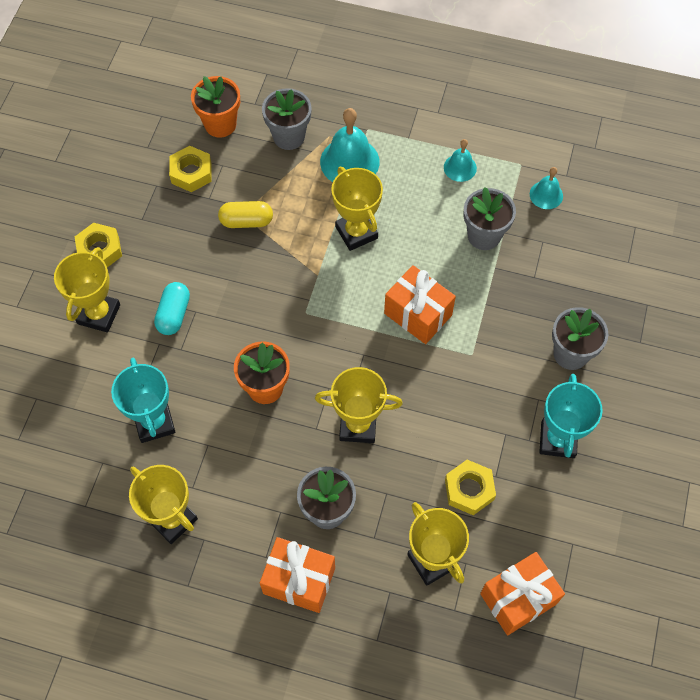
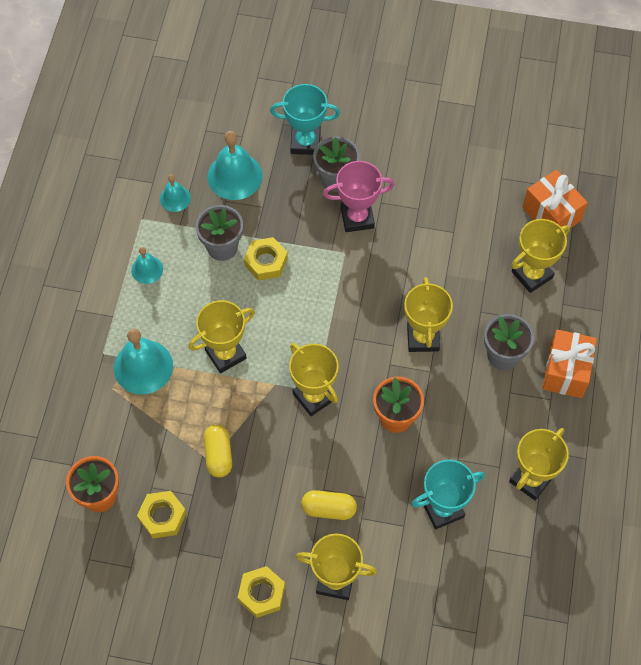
camera: 95 degrees left, 0 degrees up
turquoise capsule [154,282,190,335] -> yellow capsule [301,490,357,520]
grey flower pot [262,88,312,150] -> none
orange gift [384,265,456,344] -> none
yellow nut [445,460,496,515] -> yellow nut moved to [244,237,288,280]
turquoise trophy [539,374,603,458] -> turquoise trophy moved to [270,84,340,155]
none -> turquoise bell [207,131,263,200]
none -> yellow trophy [289,343,339,416]
none -> pink trophy [323,161,395,232]

